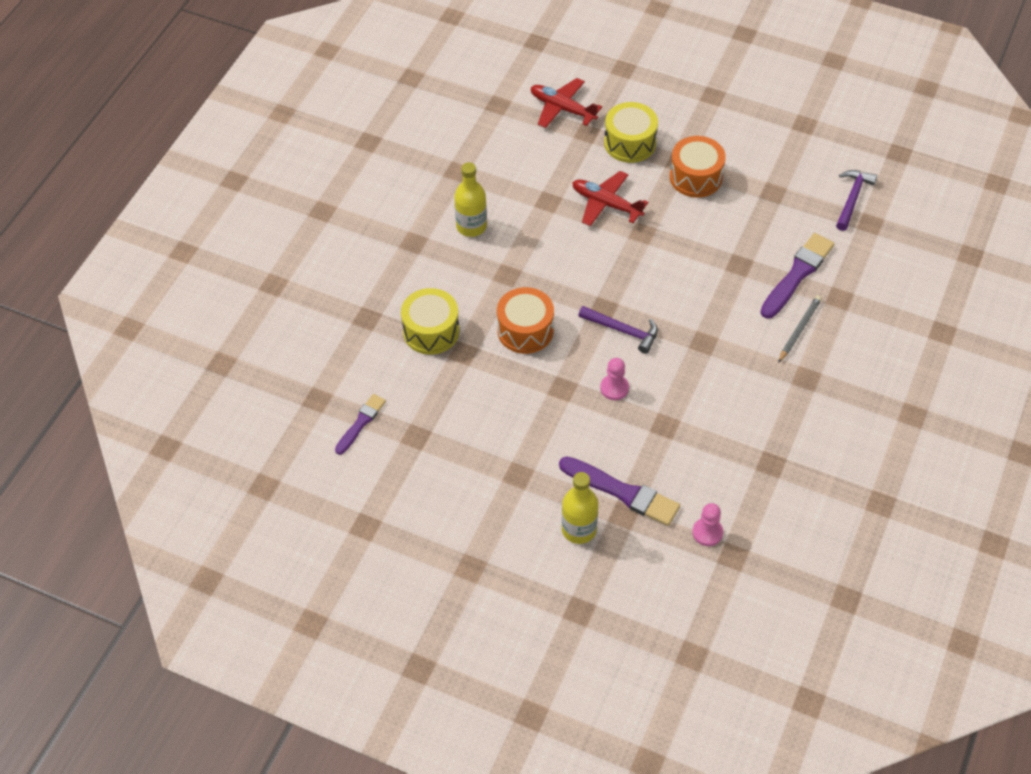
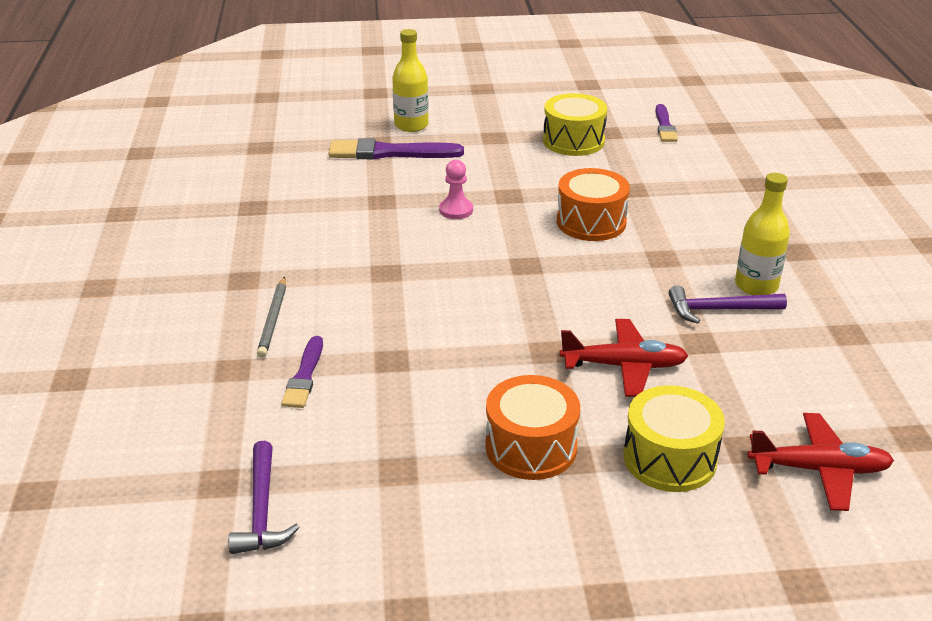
camera: 150 degrees right, 20 degrees down
yellow drum [401,288,459,355] -> yellow drum moved to [543,93,607,156]
purple hammer [578,306,658,354] -> purple hammer moved to [668,285,787,324]
pink pawn [692,503,723,546] -> none
purple brush [760,233,834,319] -> purple brush [281,336,323,408], size x0.61

